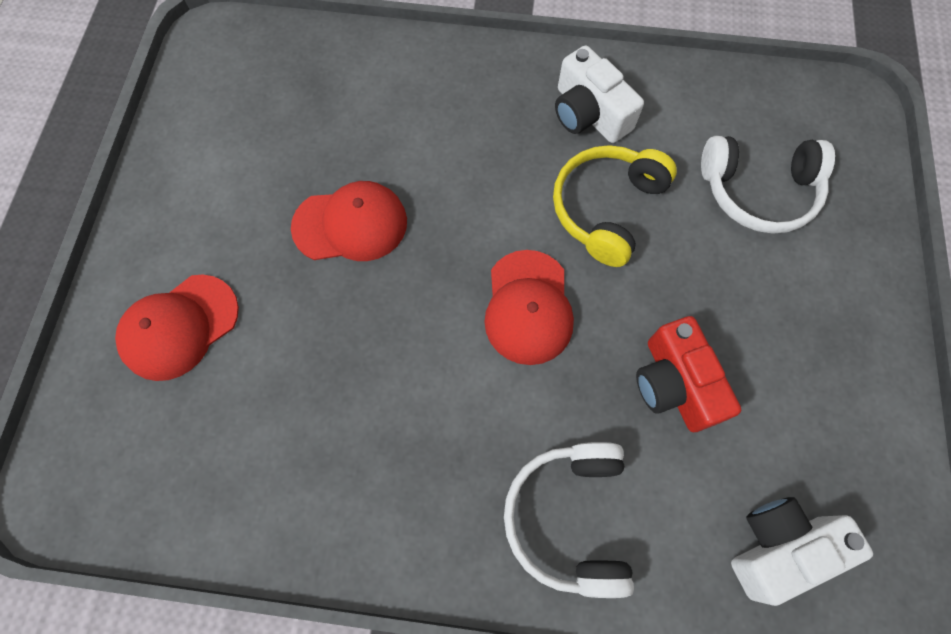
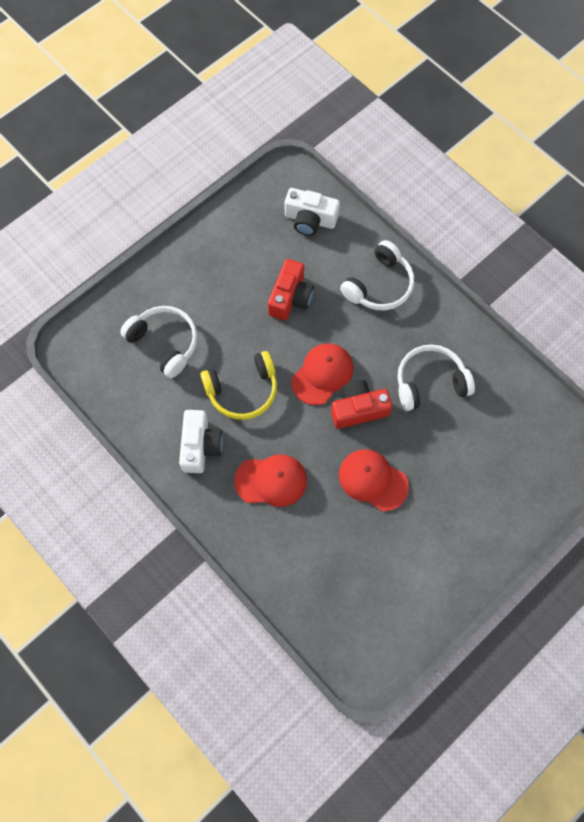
camera: 140 degrees left, 0 degrees up
red cap [115,274,239,381] -> red cap moved to [234,454,307,507]
none -> red camera [331,380,392,429]
none -> white headphones [397,344,475,411]

